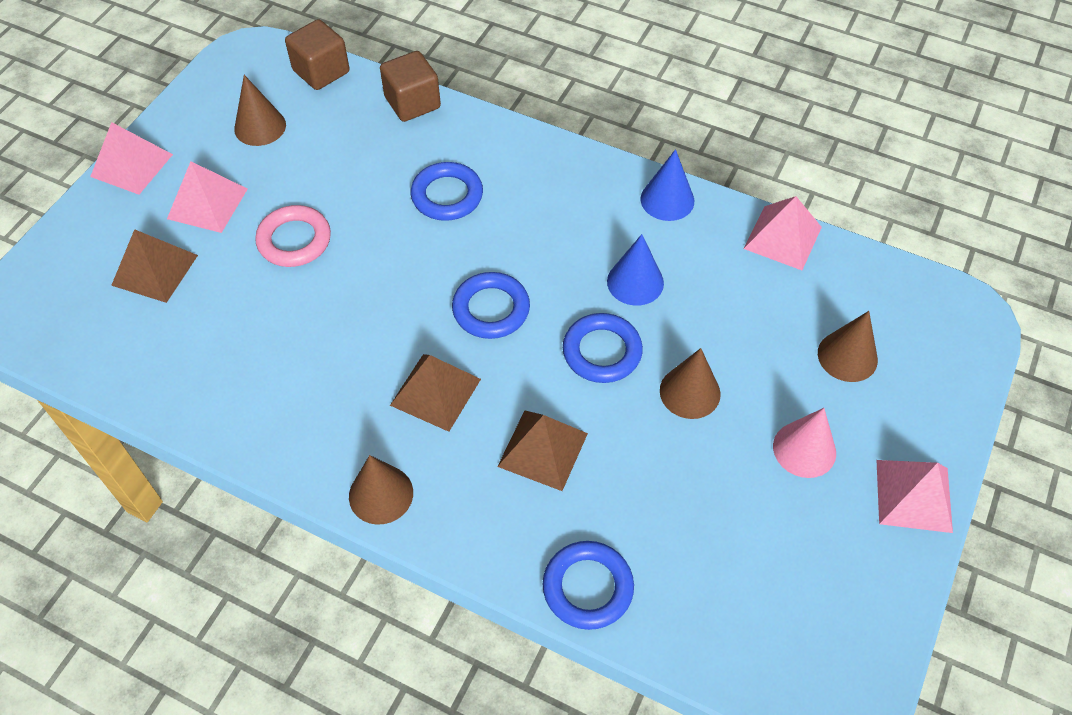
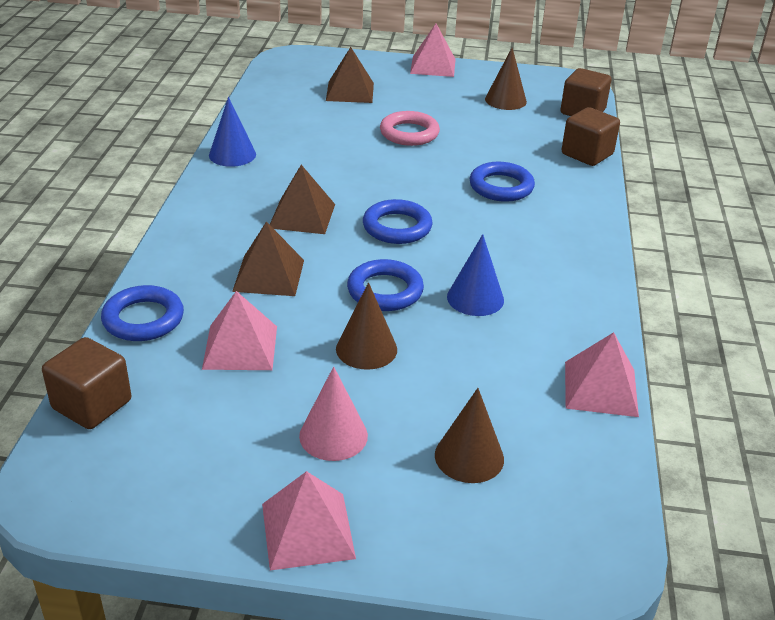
camera: 70 degrees right, 20 degrees down
pink pyramid [167,161,248,233] -> pink pyramid moved to [202,291,277,370]
brown cone [349,455,413,525] -> none
blue cone [640,149,694,221] -> blue cone moved to [209,97,256,167]
none -> brown cube [42,337,131,429]

